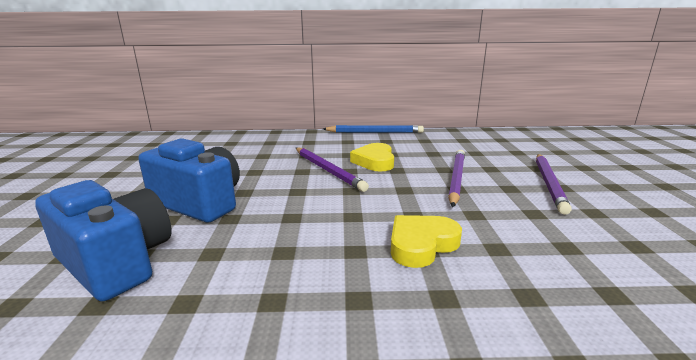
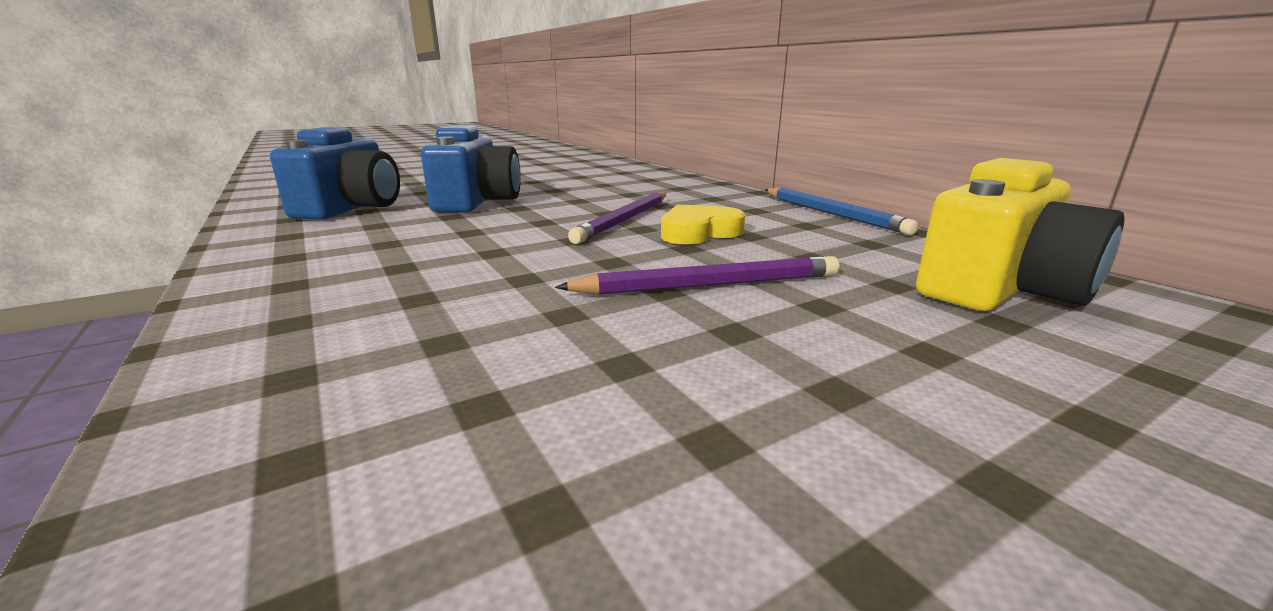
camera: 60 degrees right, 0 degrees up
yellow heart [391,215,462,268] -> none
purple pencil [536,154,572,215] -> none
none -> yellow camera [916,158,1125,311]

